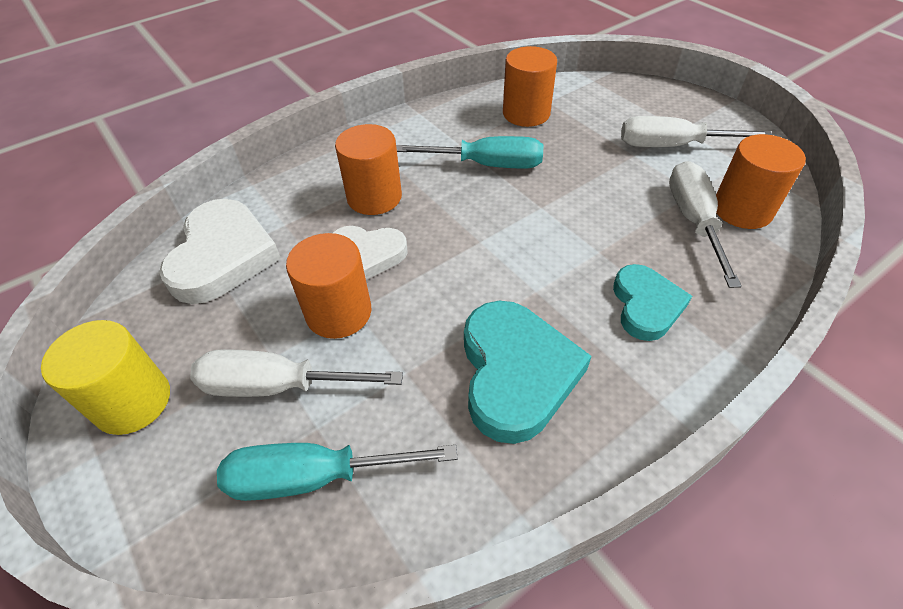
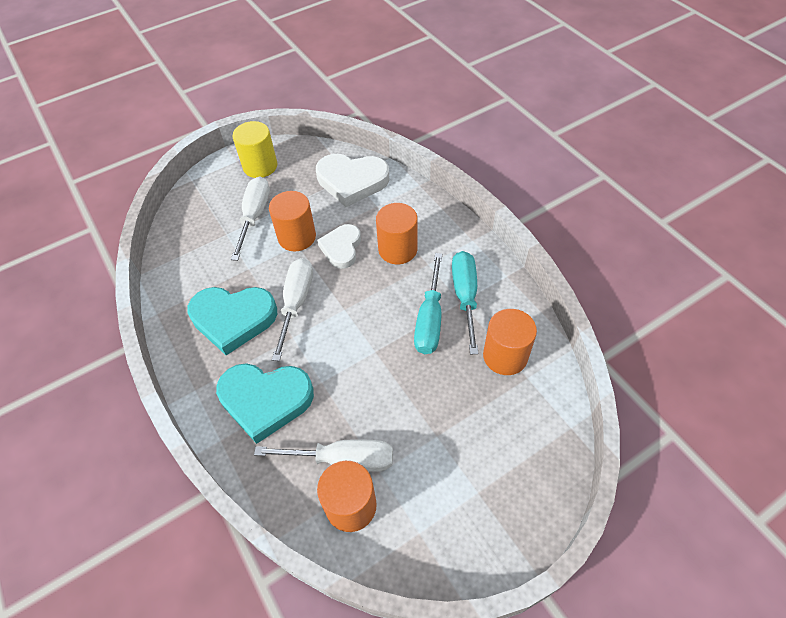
camera: 95 degrees right, 5 degrees up
turquoise screwdriver [217,443,458,501] -> turquoise screwdriver moved to [452,251,478,354]
turquoise heart [613,264,692,341] -> turquoise heart [216,363,314,444], size x1.58
white screwdriver [621,116,772,147] -> white screwdriver moved to [272,258,313,361]

